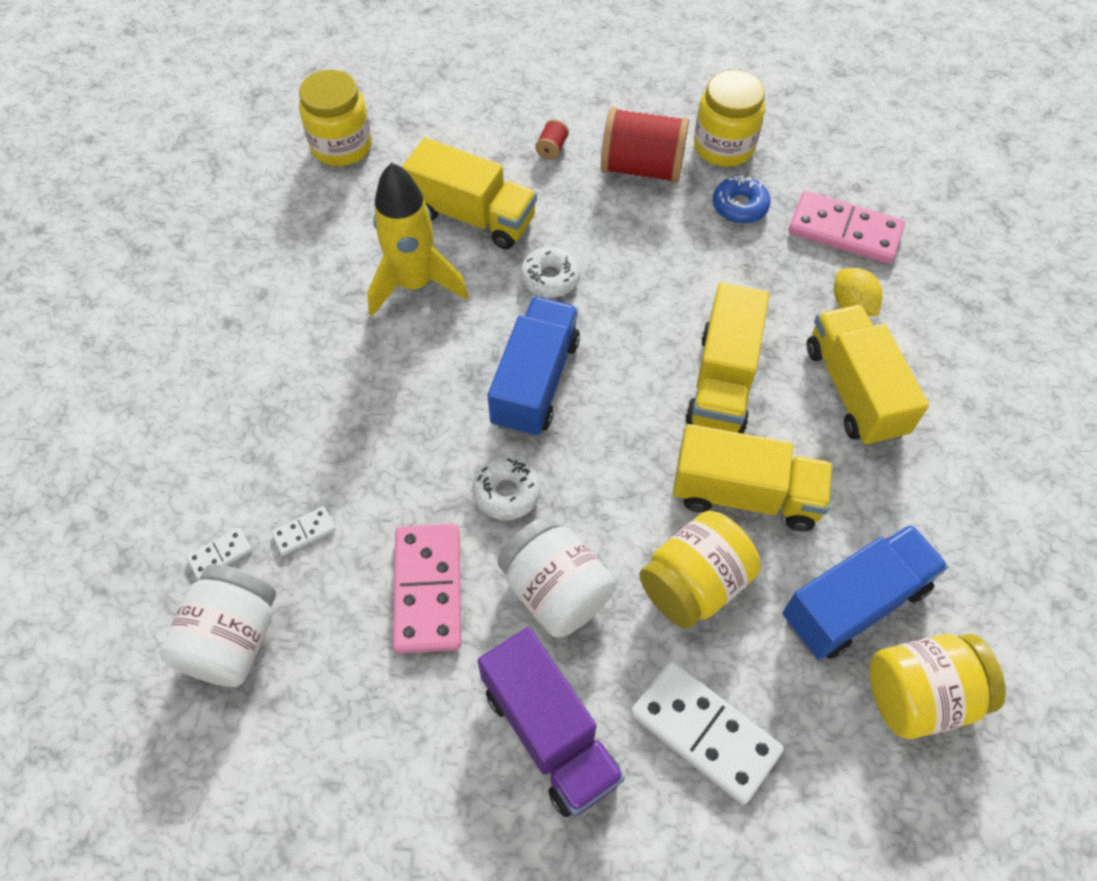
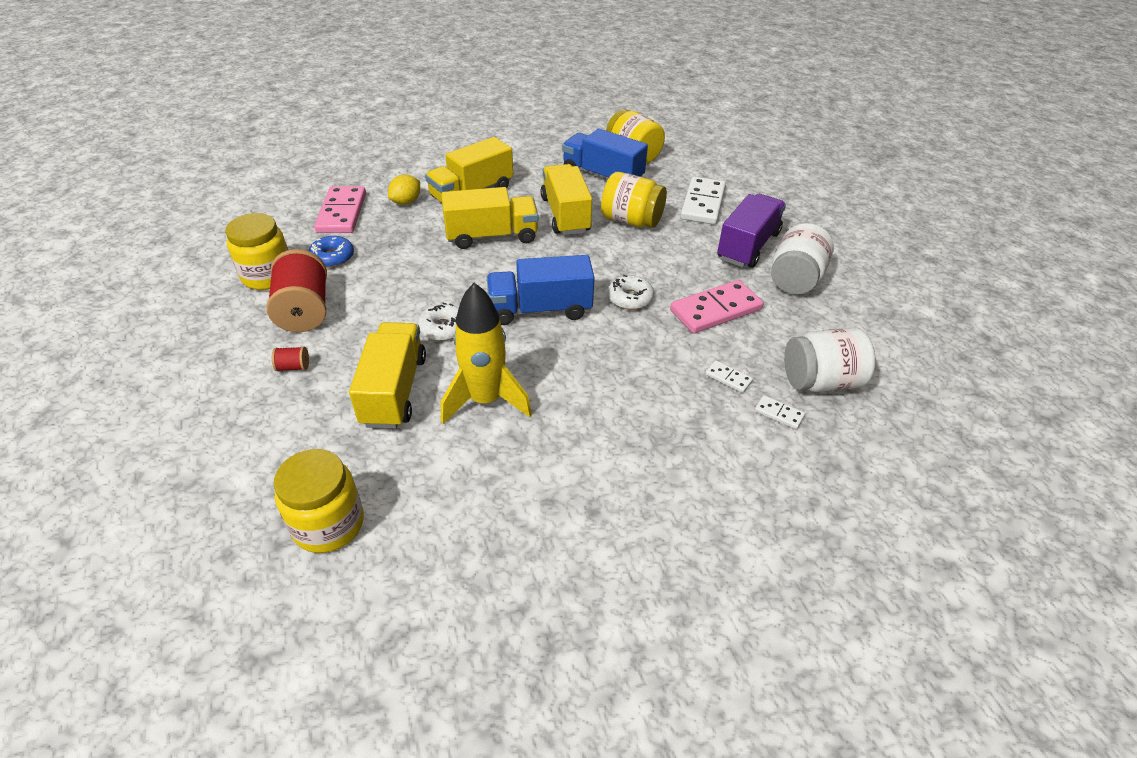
camera: 115 degrees left, 15 degrees down
white jar [497,516,616,637] -> white jar moved to [771,223,834,294]

